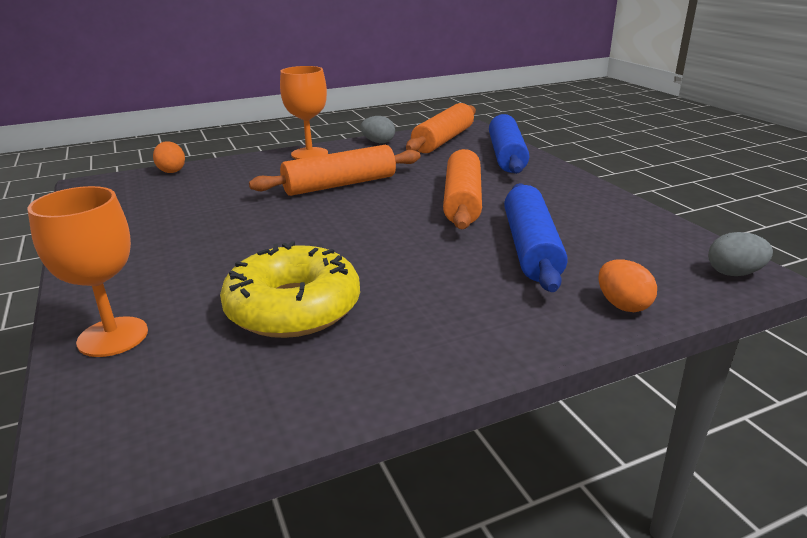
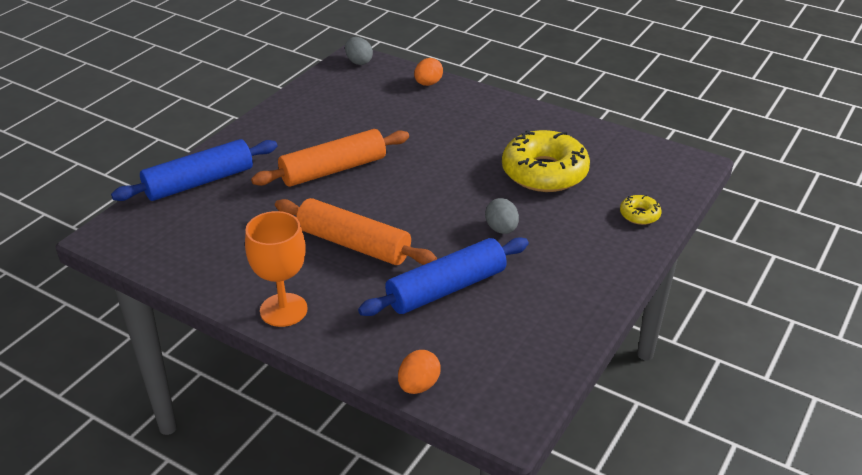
camera: 125 degrees left, 10 degrees up
orange goblet [28,186,148,357] -> yellow donut [620,195,662,225]
grey egg [360,116,395,143] -> grey egg moved to [485,198,519,234]
orange rolling pin [406,103,476,153] -> none
blue rolling pin [504,183,568,292] -> blue rolling pin moved to [358,237,529,316]

